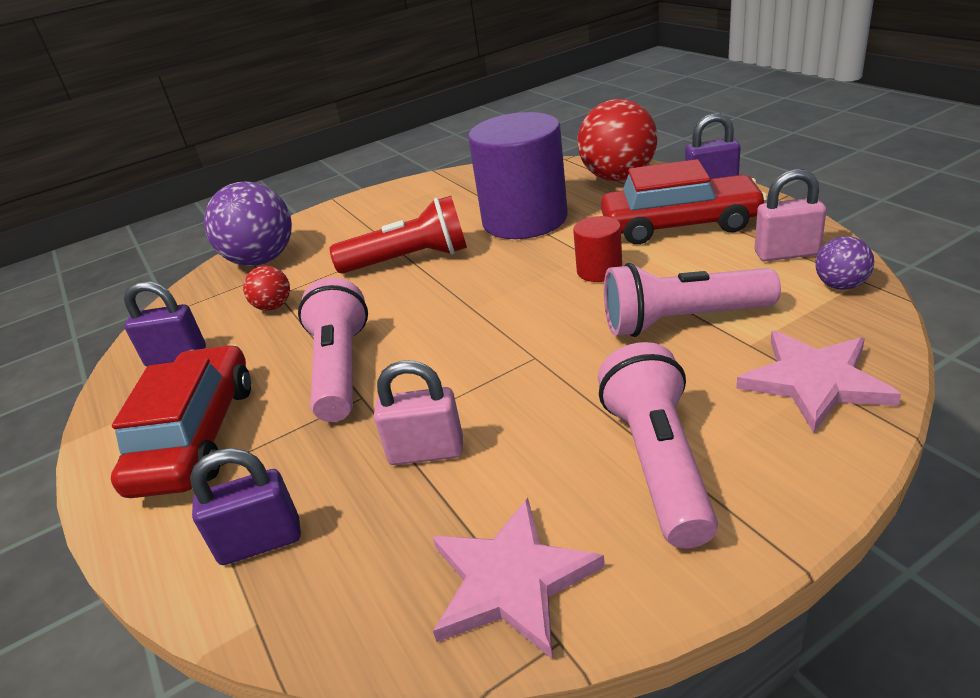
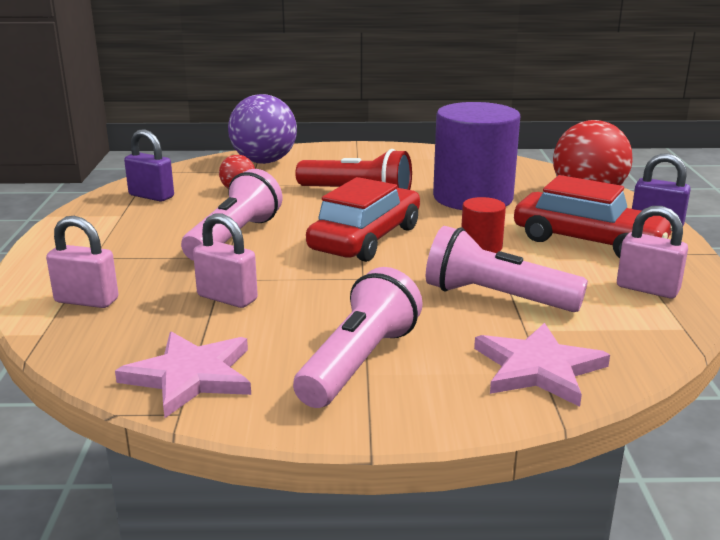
camera: 25 degrees right, 10 degrees down
red car [111,345,251,498] -> red car moved to [306,177,420,262]
purple padlock [190,448,301,565] -> pink padlock [46,216,118,308]
purple ball [815,236,874,290] -> none

